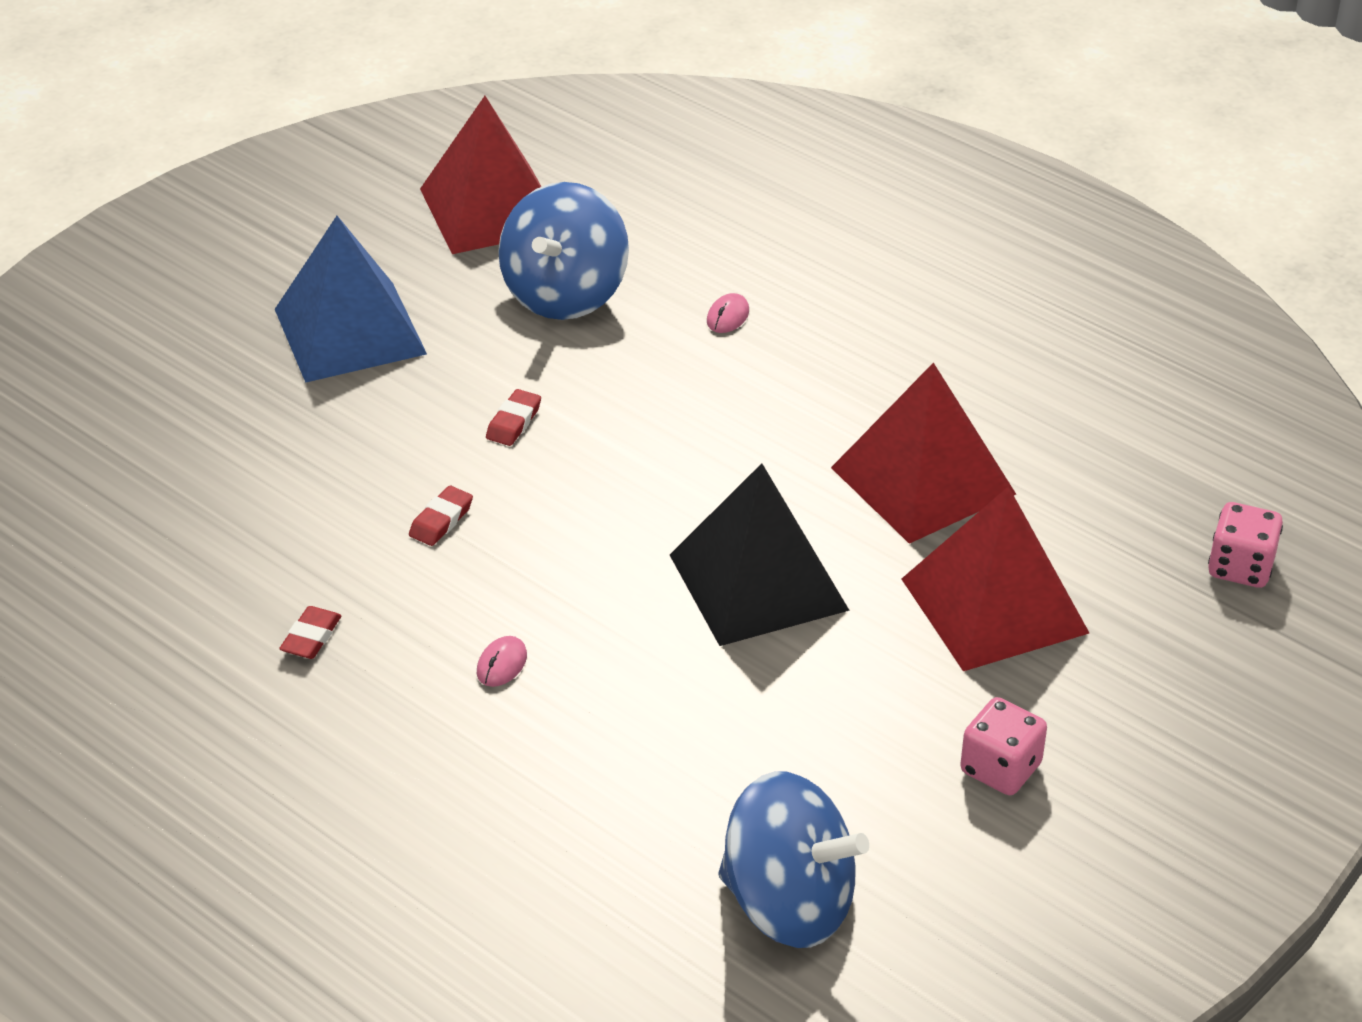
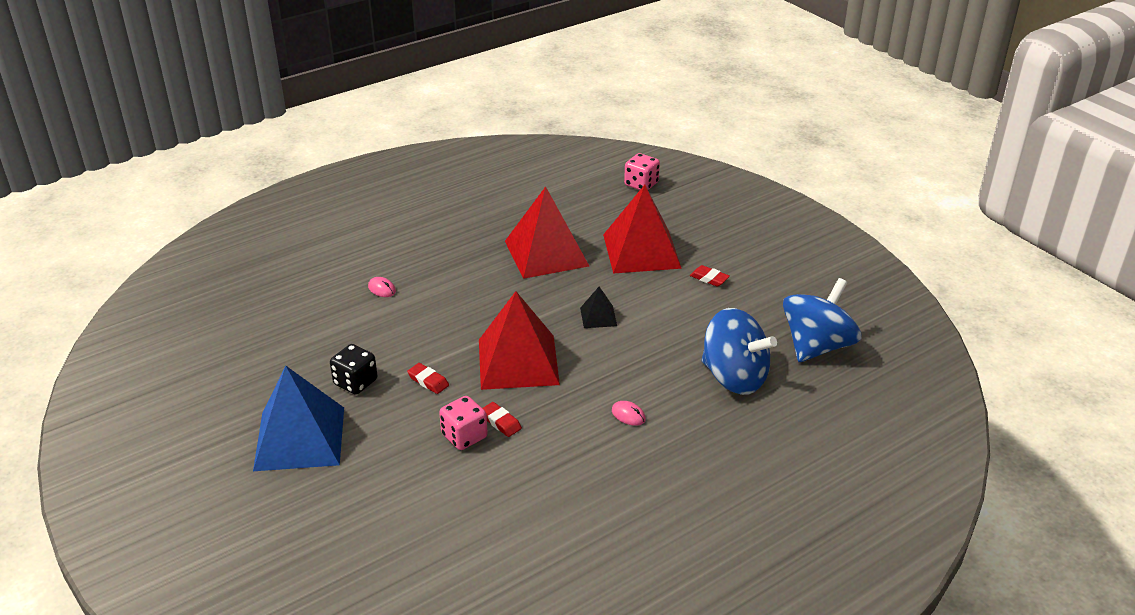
camera: 75 degrees left, 5 degrees down
red eraser [279,606,341,659] -> red eraser moved to [690,265,730,287]
red pyramid [420,96,542,254] -> red pyramid moved to [479,291,560,390]
blue spinning top [498,182,629,320] -> blue spinning top moved to [702,308,777,395]
black pyramid [670,463,850,646] -> black pyramid [580,286,617,328], size x0.46
pink dice [960,697,1047,795] -> pink dice moved to [439,396,488,450]
none -> black dice [330,344,378,395]

